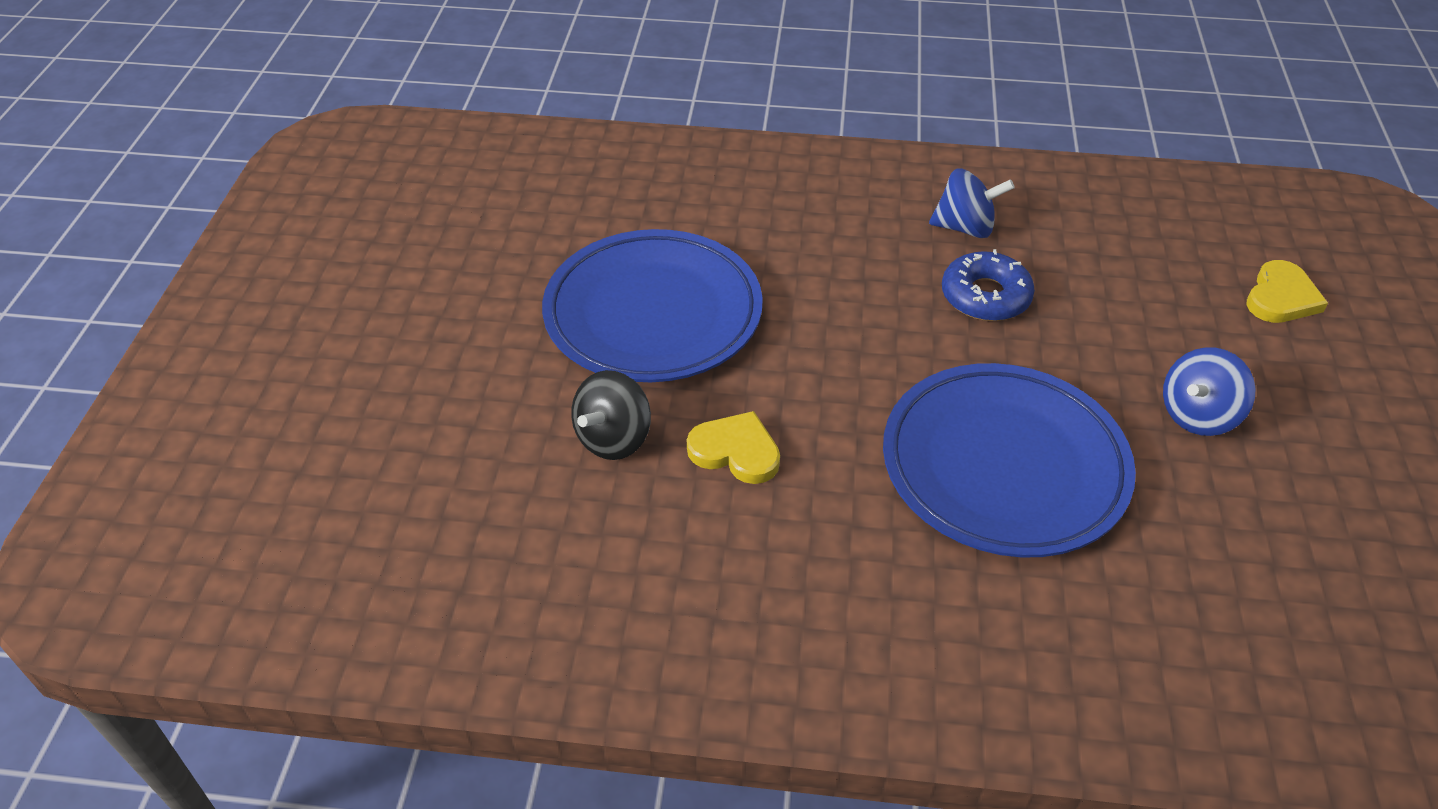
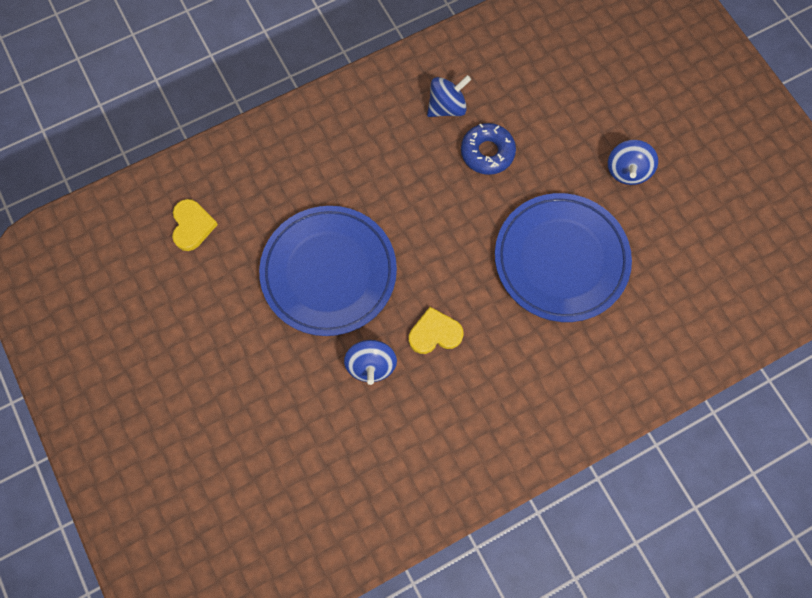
camera: 35 degrees left, 25 degrees up
black spinning top [571,370,651,460] -> blue spinning top [344,340,397,385]
yellow heart [1247,260,1328,323] -> yellow heart moved to [172,199,218,251]

